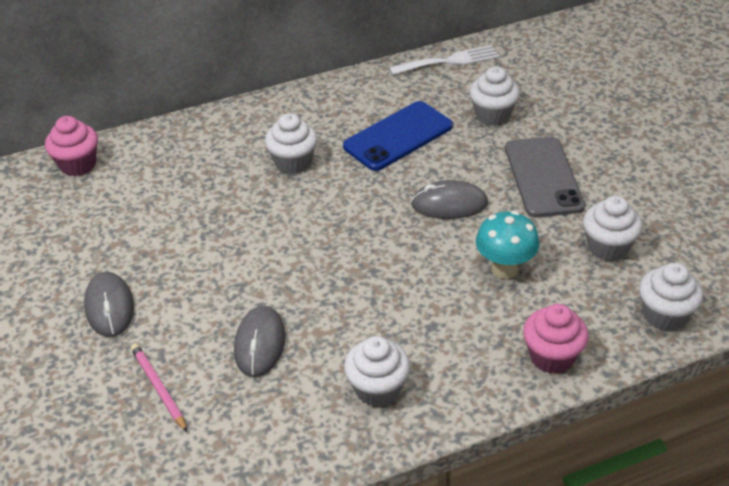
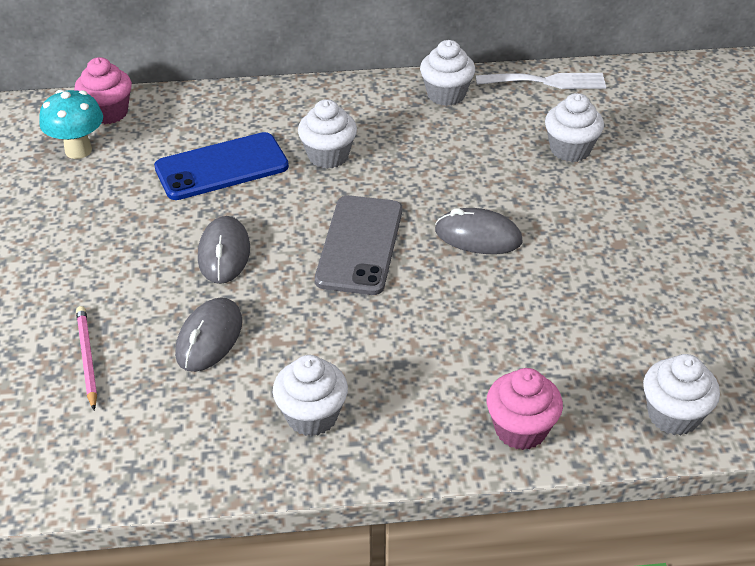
camera: 15 degrees right, 0 degrees up
grey mouse [84,272,134,337] -> grey mouse moved to [198,216,250,284]
blue phone [343,101,453,171] -> blue phone moved to [154,132,289,200]
turquoise mushroom [476,211,539,279] -> turquoise mushroom moved to [39,90,103,159]
grey phone [505,136,585,217] -> grey phone moved to [315,195,402,295]
white cupcake [583,196,642,261] -> white cupcake moved to [420,40,475,106]

